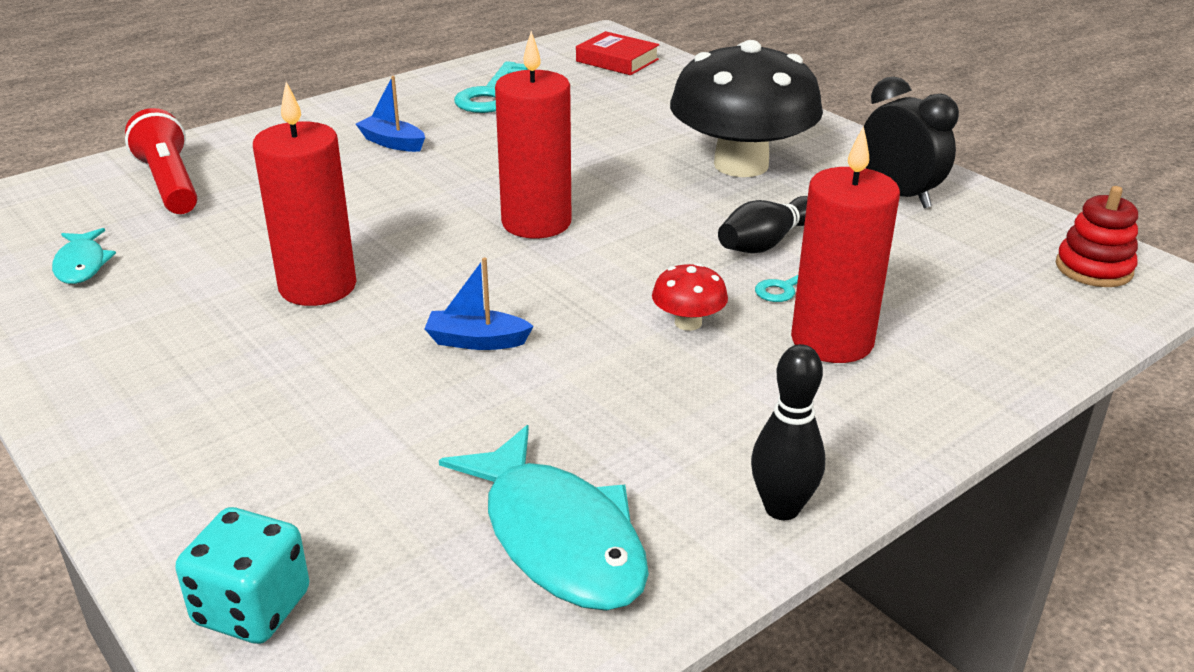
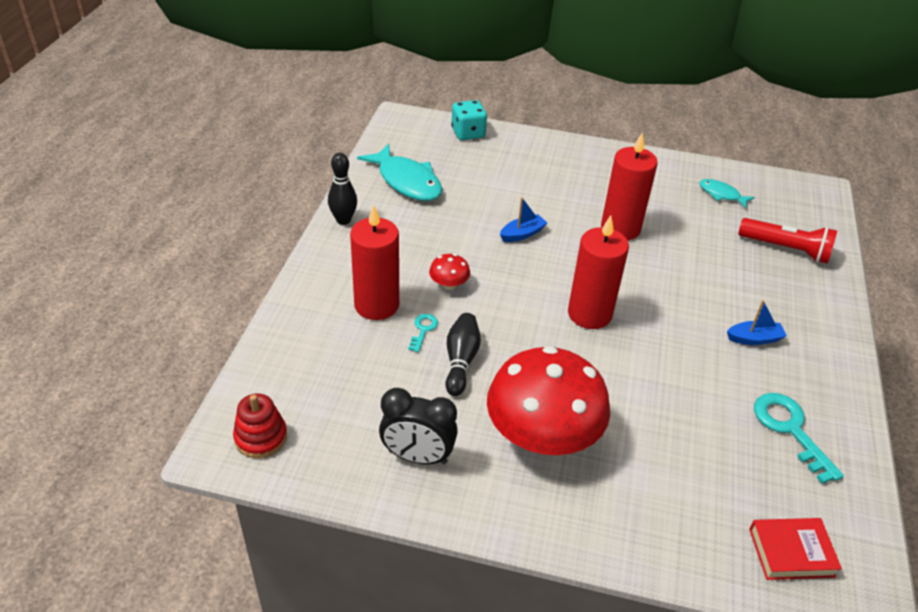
camera: 140 degrees right, 10 degrees up
turquoise fish [439,425,649,611] -> turquoise fish turned 150 degrees counterclockwise [357,144,442,201]
black mushroom [670,40,823,177] -> red mushroom [487,346,610,455]

